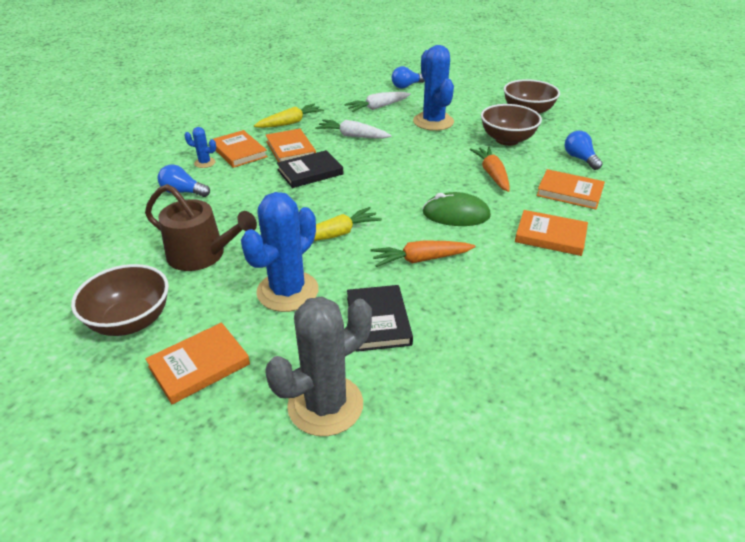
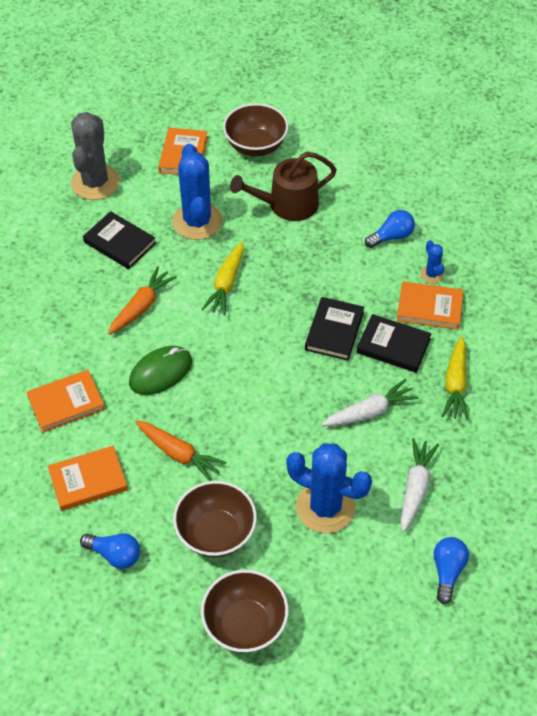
camera: 135 degrees right, 15 degrees up
blue cactus [184,127,216,168] -> blue cactus turned 75 degrees counterclockwise [420,240,444,284]
orange book [266,129,316,162] -> black book [356,314,432,373]

